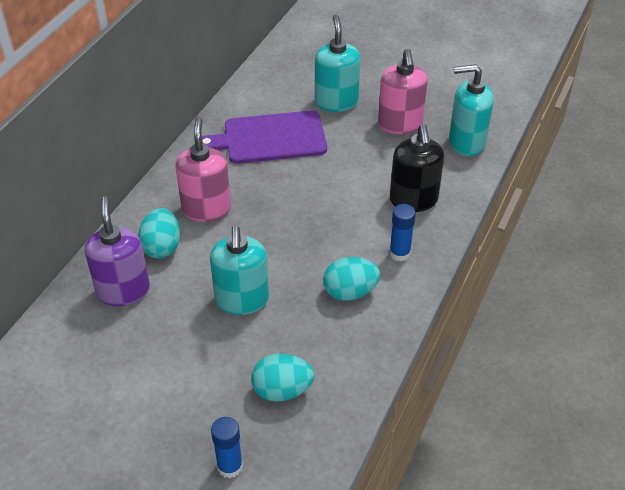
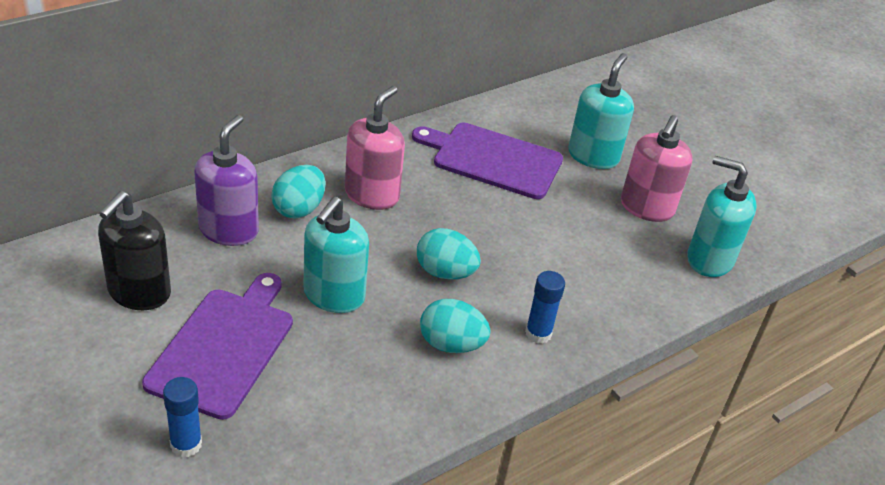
camera: 25 degrees right, 5 degrees down
turquoise egg [251,354,314,402] -> turquoise egg moved to [417,228,481,280]
black soap dispenser [390,124,444,212] -> black soap dispenser moved to [98,191,171,310]
none -> purple cutting board [142,273,293,420]

